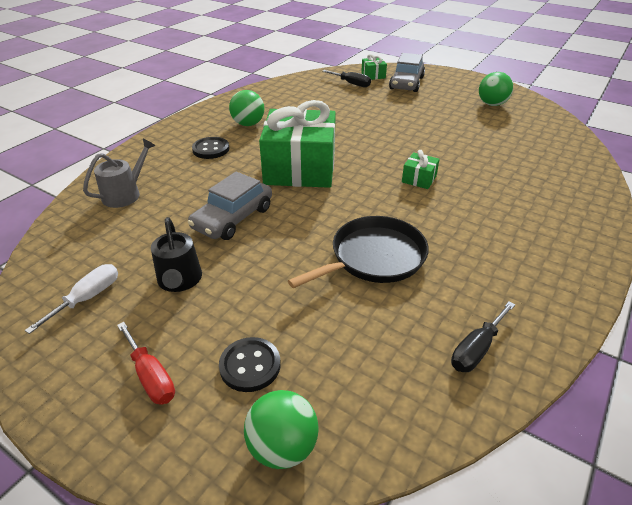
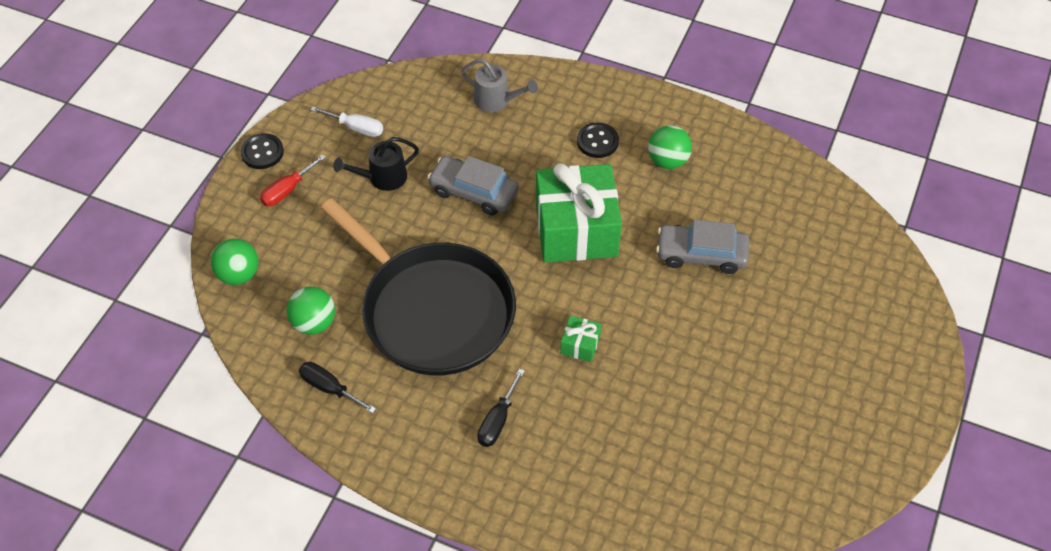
camera: 80 degrees right, 15 degrees up
black button [219,337,281,392] -> black button moved to [240,133,284,169]
black pan [288,216,429,288] -> black pan [321,199,516,375], size x1.69
black screwdriver [322,70,371,87] -> black screwdriver moved to [477,368,525,447]
green gift [361,54,387,80] -> none
grey car [389,53,425,92] -> grey car moved to [656,219,749,274]
green ball [479,72,513,106] -> green ball moved to [287,286,335,334]

